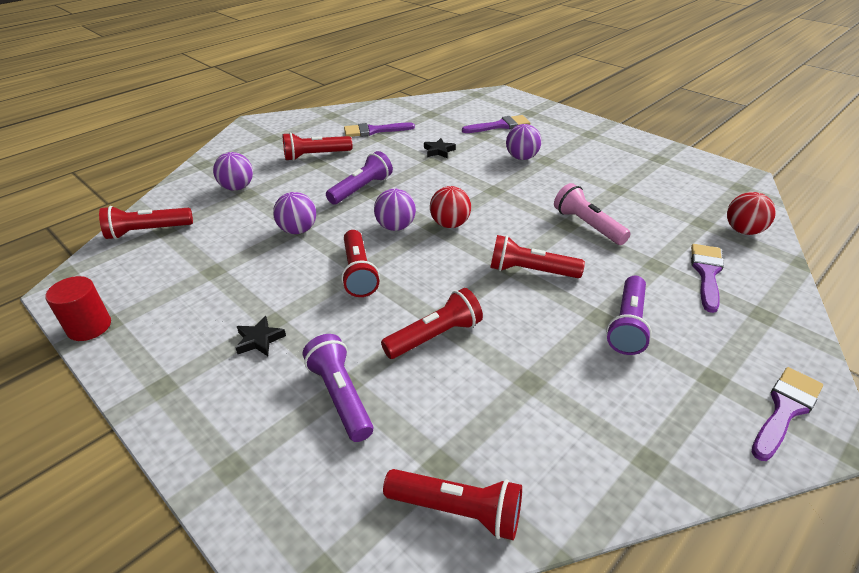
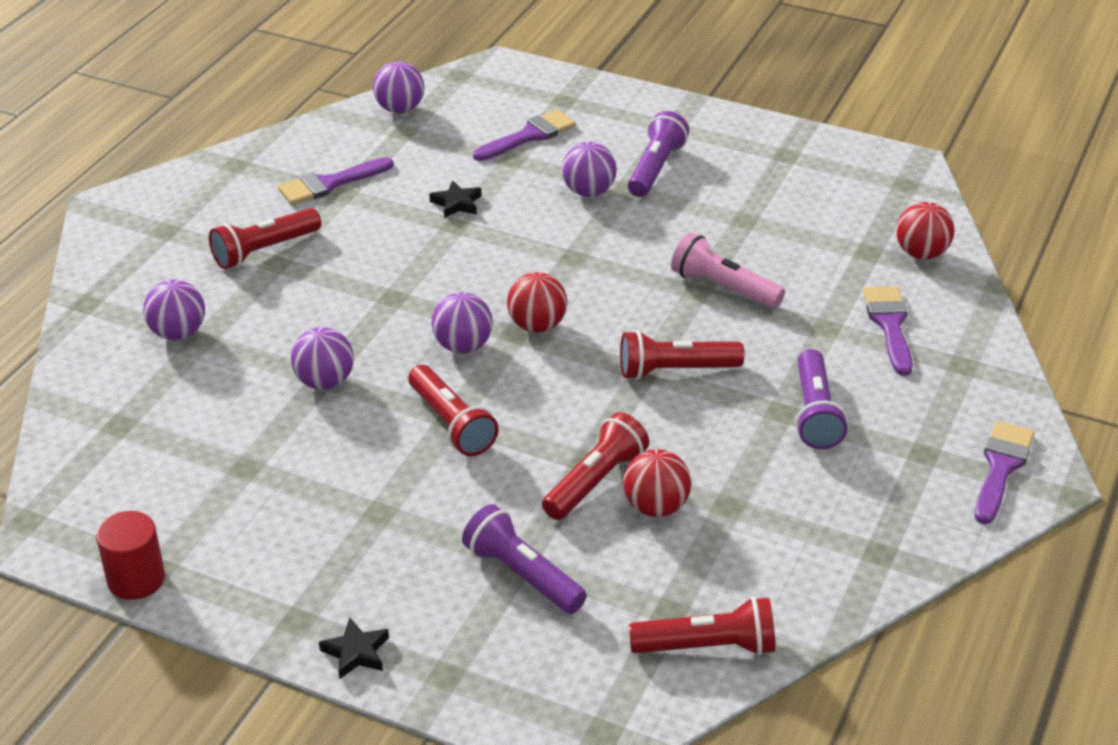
camera: 20 degrees left, 0 degrees up
red flashlight [99,206,193,240] -> none
black star [236,316,286,356] -> black star moved to [319,617,389,679]
purple flashlight [326,151,393,204] -> purple flashlight moved to [628,111,689,197]
none -> purple ball [373,61,425,113]
none -> red ball [623,449,691,517]

